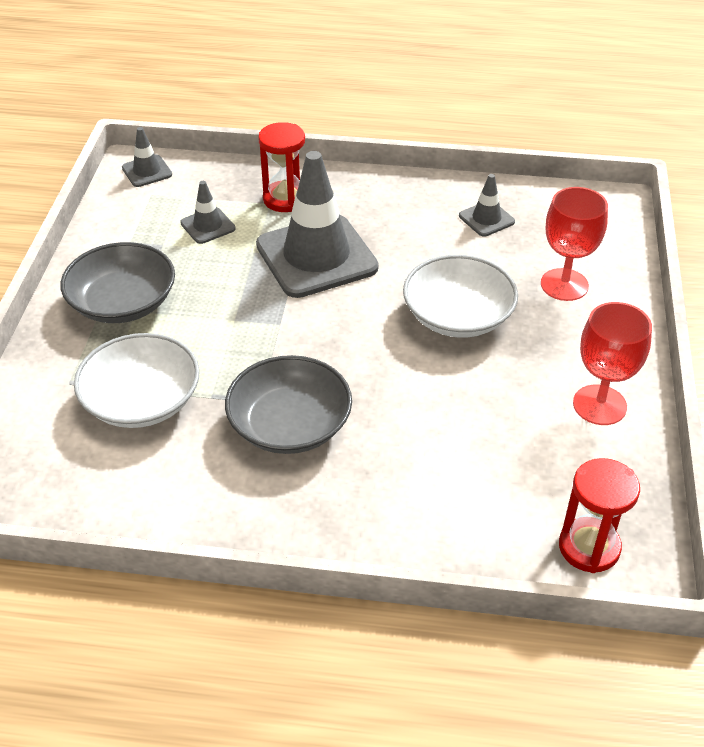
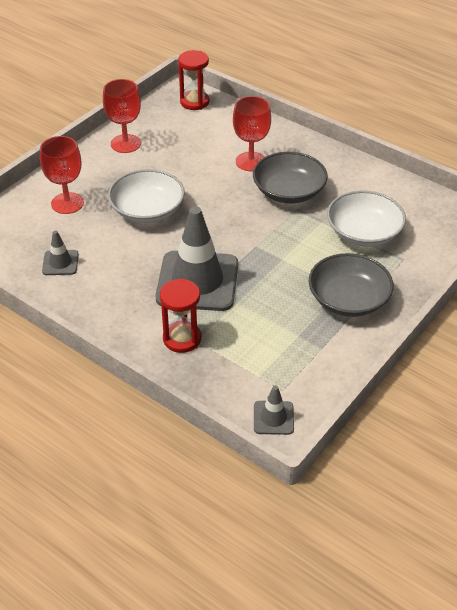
camera: 150 degrees left, 0 degrees up
grey traffic cone [180,181,236,244] -> none
none -> red goblet [233,96,271,171]

